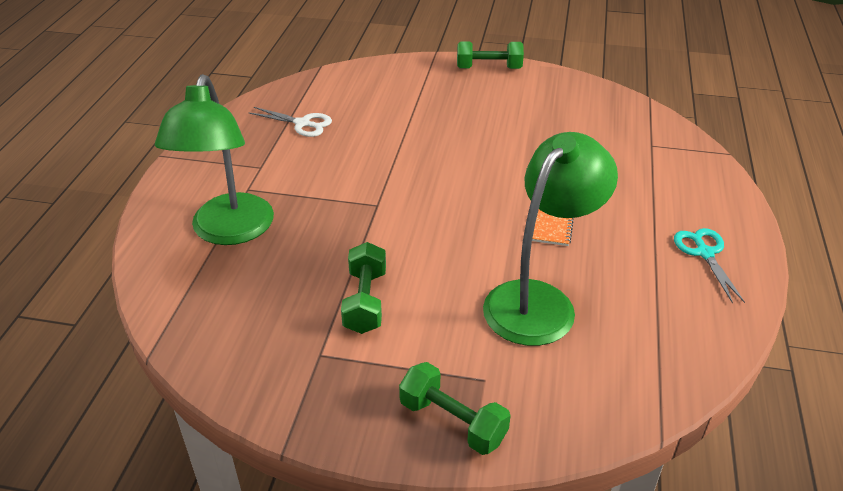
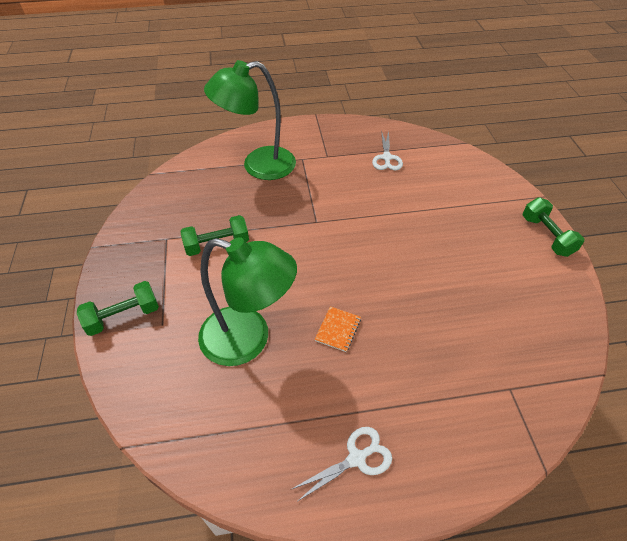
camera: 70 degrees right, 10 degrees up
green dumbbell [399,362,511,455] -> green dumbbell turned 45 degrees clockwise [77,281,159,336]
orange notebook [532,210,574,246] -> orange notebook turned 60 degrees counterclockwise [314,306,361,352]
turquoise scissors [674,228,745,304] -> white scissors [292,427,392,501]

